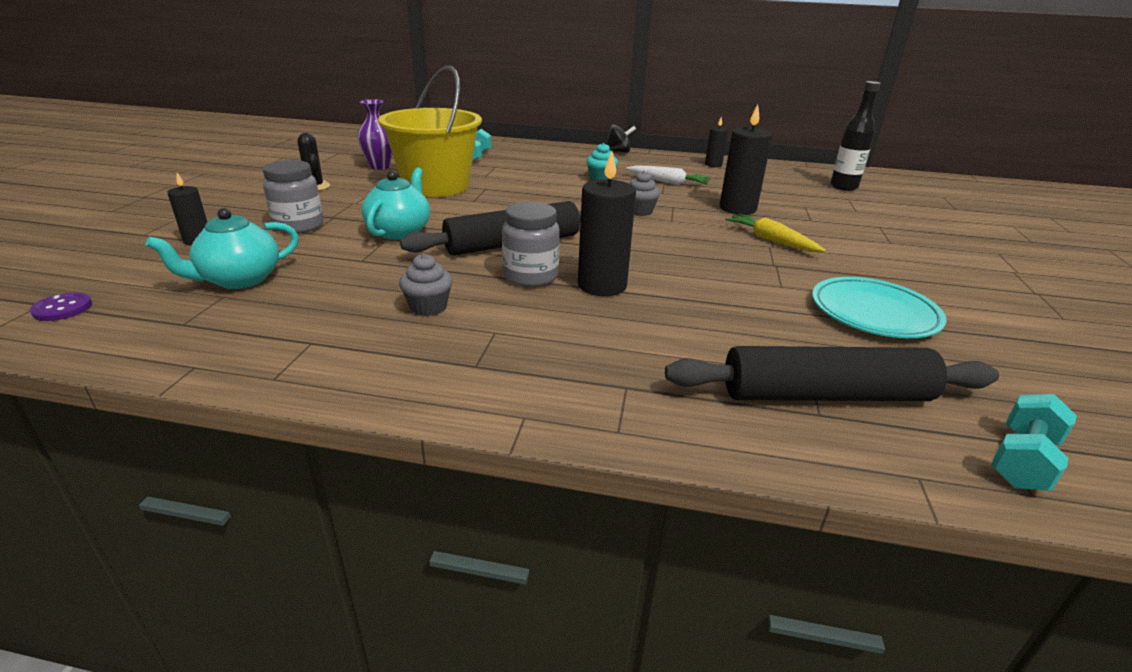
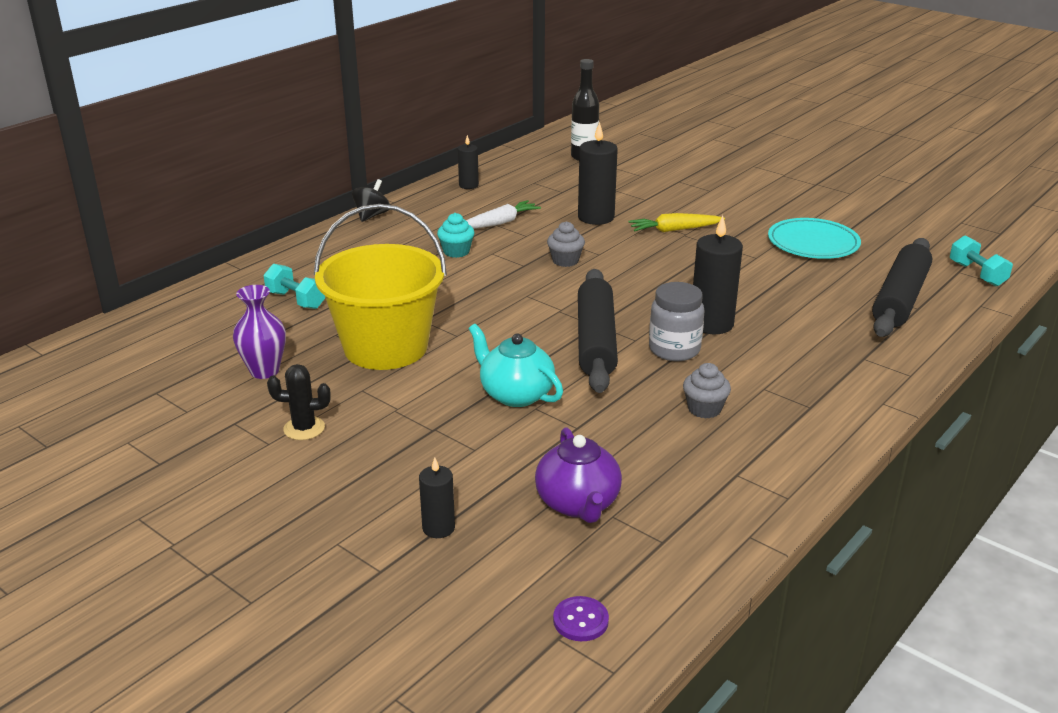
camera: 60 degrees left, 0 degrees up
turquoise teapot [146,208,299,289] -> purple teapot [535,427,622,523]
grey jar [263,160,324,234] -> none

